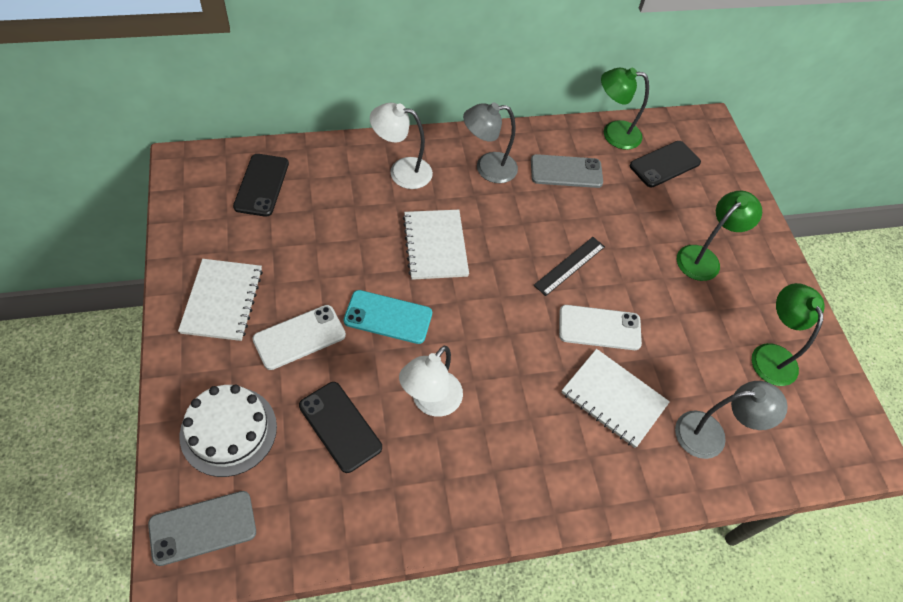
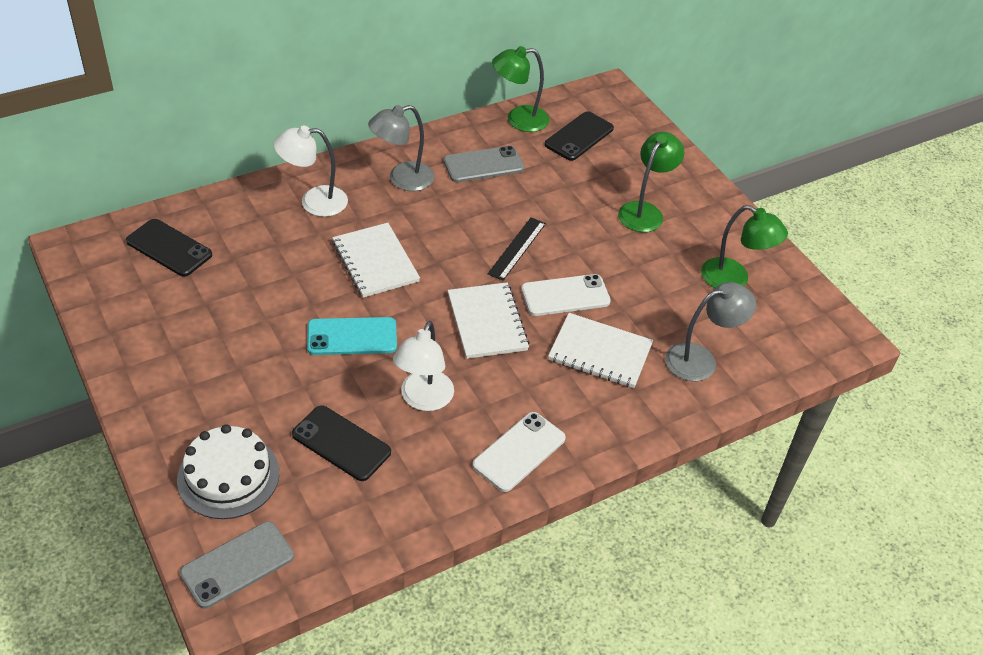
camera: 15 degrees left, 10 degrees down
white notebook [178,259,263,341] -> white notebook moved to [448,282,530,359]
black phone [233,154,289,217] -> black phone turned 45 degrees counterclockwise [126,219,212,277]
white phone [252,305,346,370] -> white phone moved to [472,412,566,492]
green lamp [752,283,824,386] -> green lamp turned 150 degrees clockwise [701,205,788,288]

